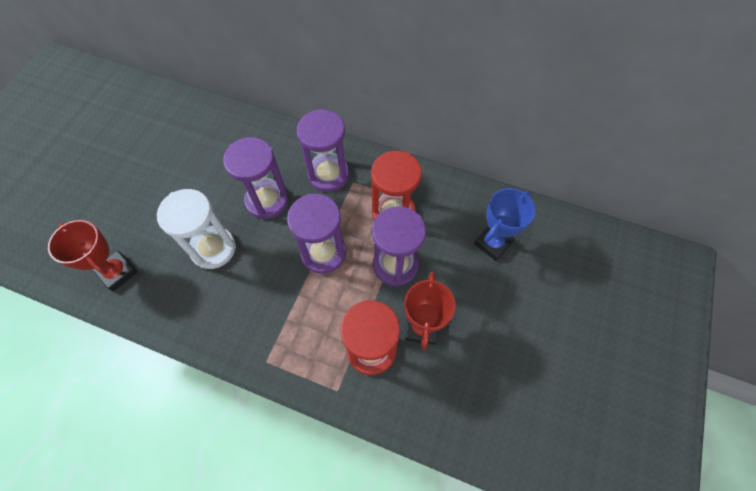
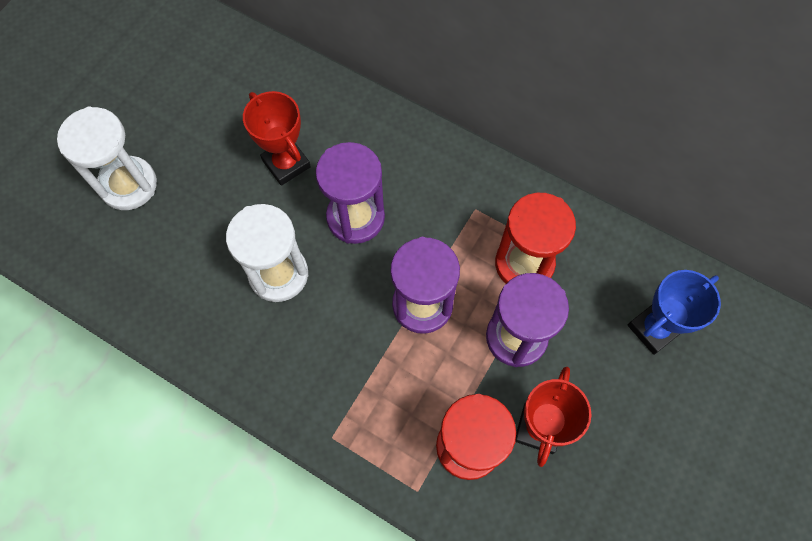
camera: 10 degrees right, 5 degrees up
red trophy [48,220,138,291] -> red trophy moved to [243,91,311,186]
purple hourglass [297,109,349,192] -> none
none -> white hourglass [57,106,157,210]

